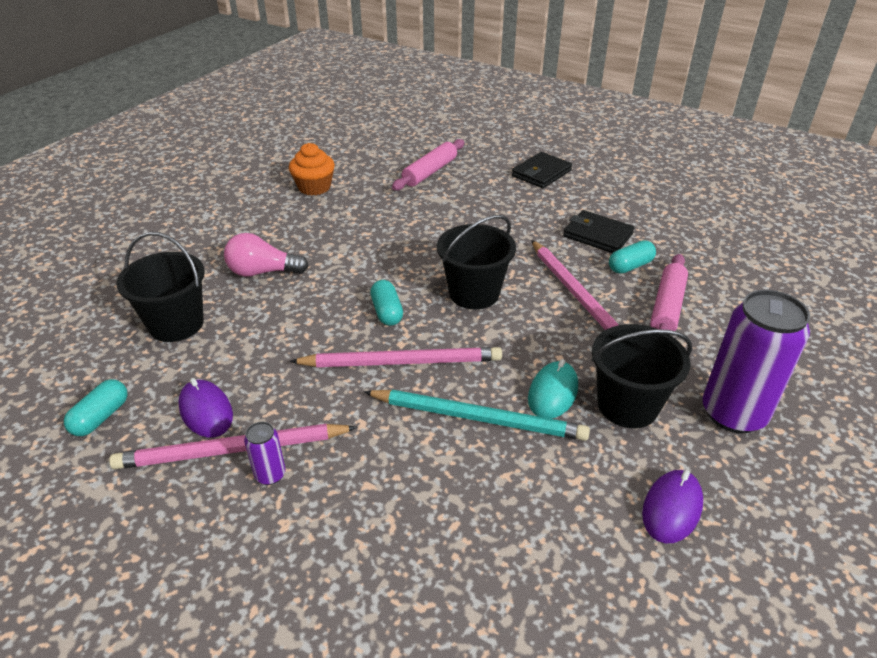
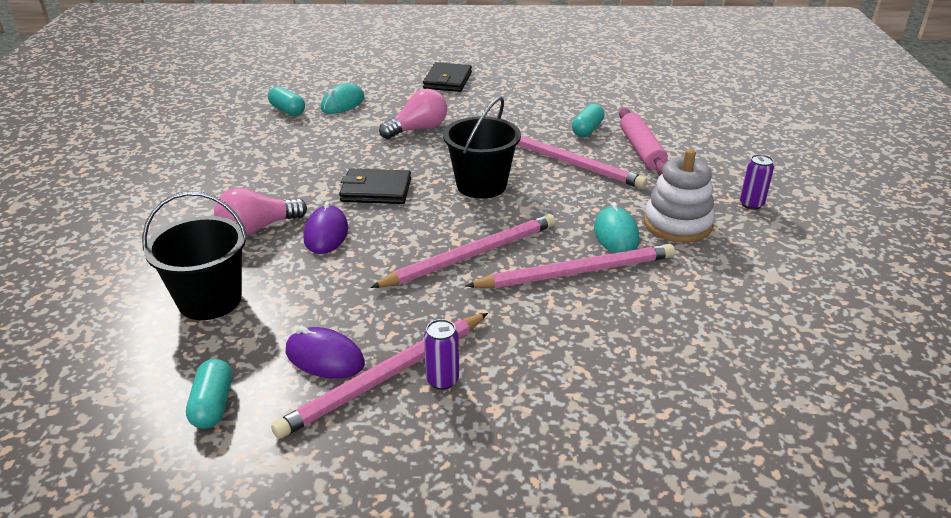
camera: 30 degrees left, 5 degrees down
orange cupcake [289,143,335,196] -> none
turquoise pencil [364,390,590,441] -> pink pencil [466,244,675,288]
turquoise capsule [370,280,403,326] -> turquoise capsule moved to [268,86,305,116]
pink rolling pin [392,139,465,191] -> turquoise mouse [321,83,365,114]
black wallet [563,210,634,253] -> black wallet moved to [339,169,411,204]
black bucket [591,324,692,428] -> white stacking toy [644,149,715,243]
purple mouse [642,470,703,543] -> purple mouse moved to [304,201,348,254]
purple can [703,290,810,434] -> purple can [740,154,774,210], size x0.44
none -> pink light bulb [379,89,447,139]

